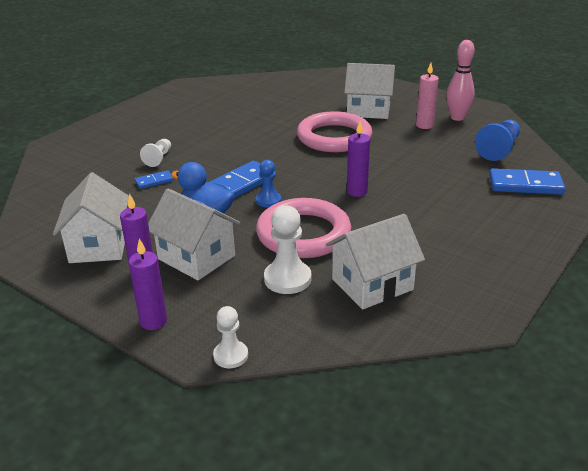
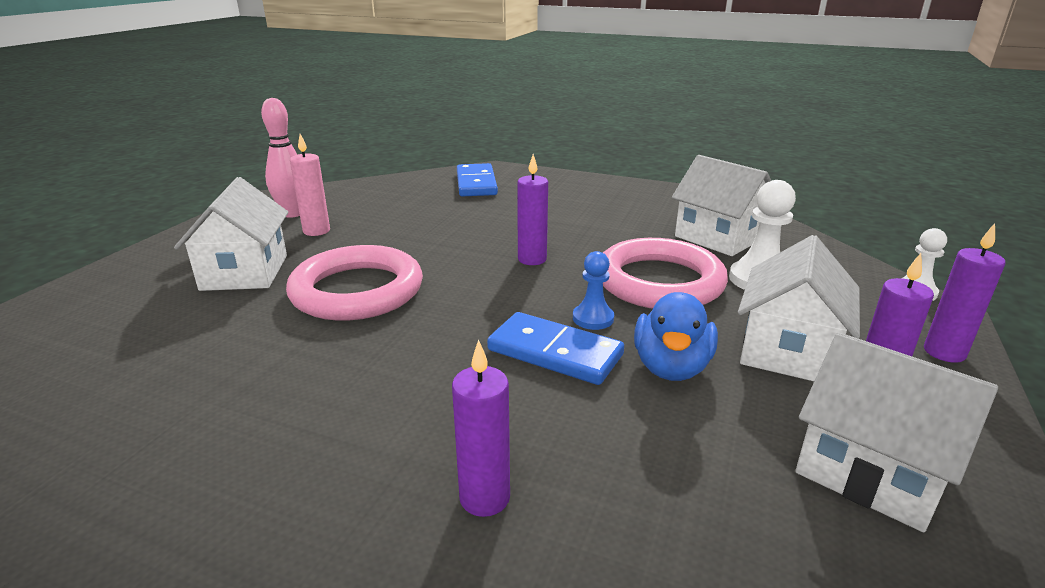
camera: 105 degrees left, 5 degrees down
white house [53,172,129,263] -> white house turned 60 degrees clockwise [796,332,998,532]
blue domino [135,170,174,189] -> none
white pawn [140,139,171,167] -> purple candle [452,340,510,517]
blue pawn [475,120,520,161] -> none

